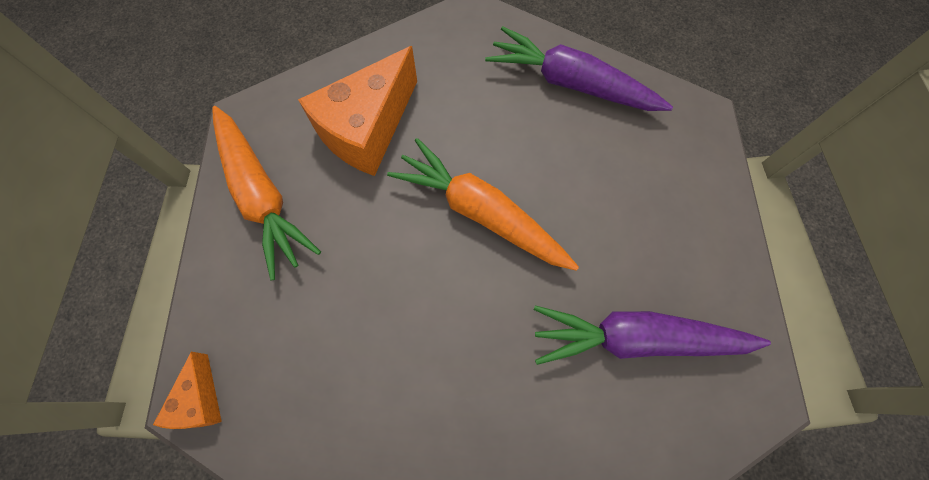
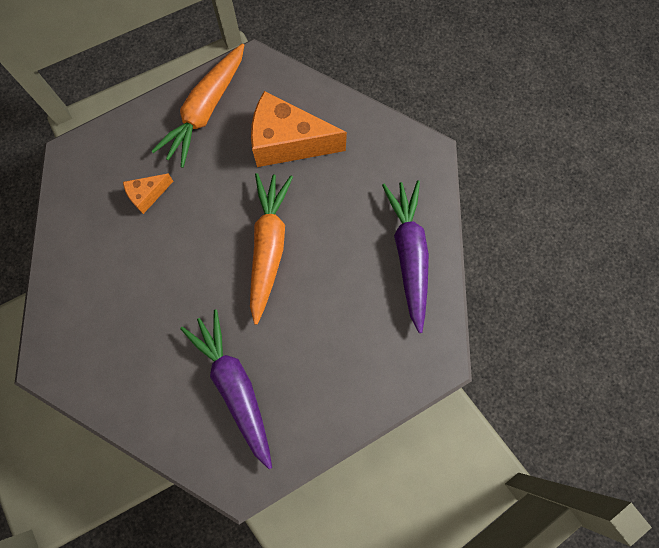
camera: 60 degrees right, 5 degrees up
orange cheese [153,352,222,429] -> orange cheese moved to [123,174,173,214]

